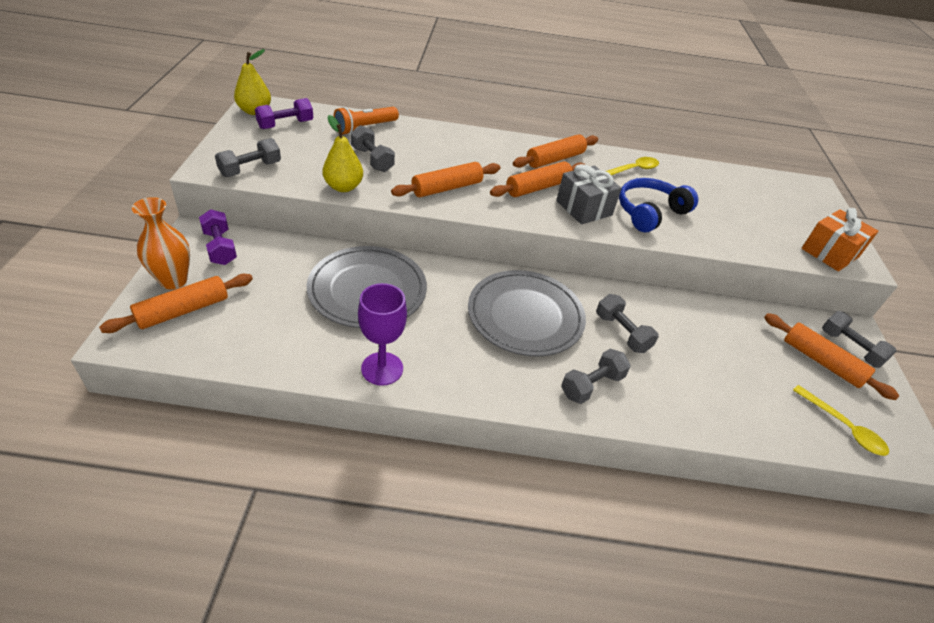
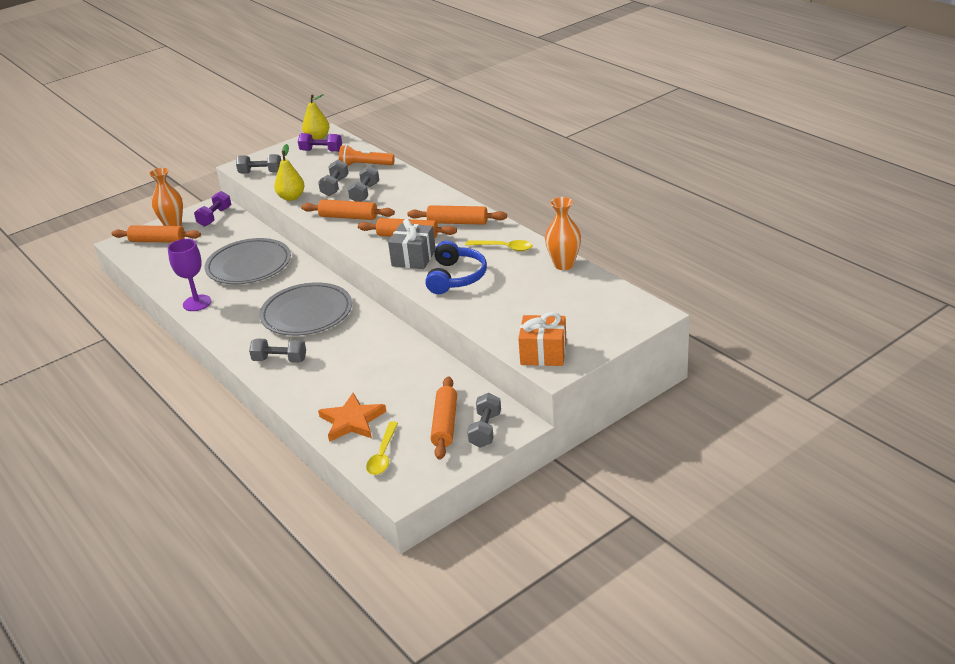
camera: 55 degrees right, 10 degrees down
grey dumbbell [596,294,659,353] -> grey dumbbell moved to [348,166,379,202]
blue headphones [619,178,698,232] -> blue headphones turned 90 degrees clockwise [425,241,487,294]
none -> orange star [318,393,386,442]
none -> orange vase [545,197,581,270]

